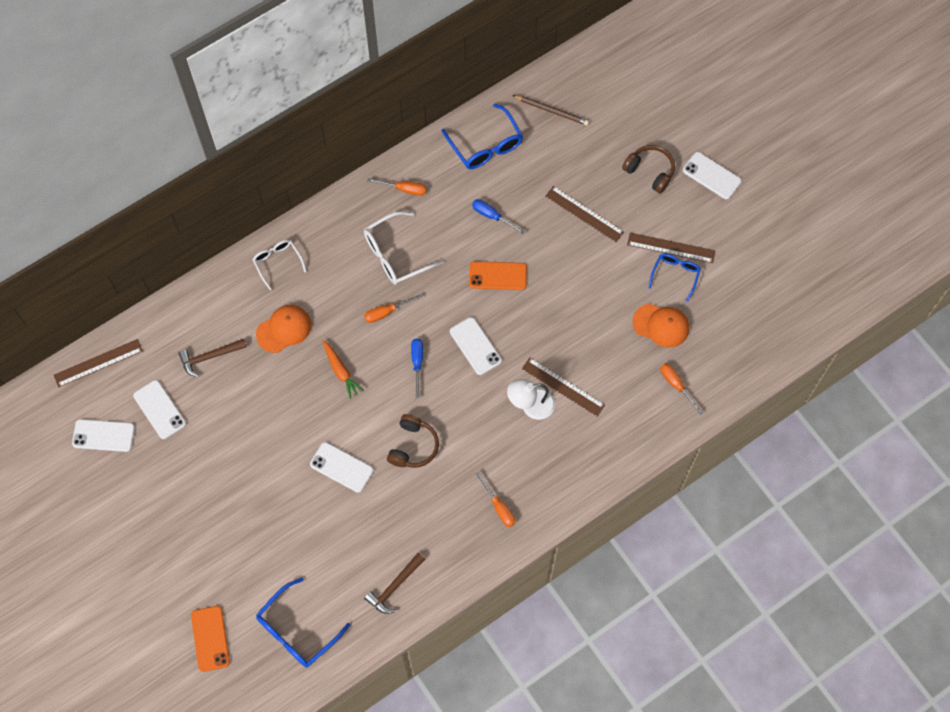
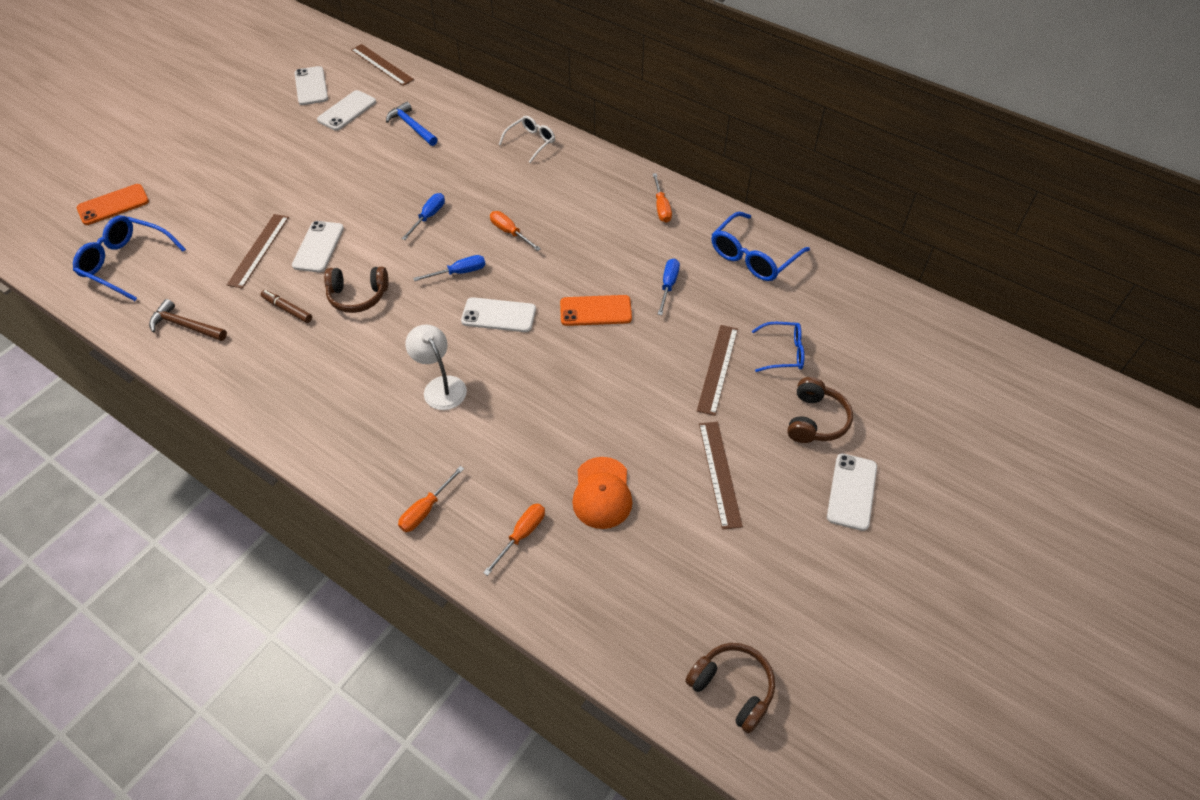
camera: 70 degrees right, 15 degrees down
brown hammer [178,339,247,377] -> blue hammer [386,102,438,146]
orange cap [256,305,311,353] -> none
orange carrot [322,340,364,399] -> blue screwdriver [402,193,445,240]
white glasses [364,211,444,285] -> none
white phone [450,317,502,375] -> white phone turned 60 degrees clockwise [461,297,536,332]
orange phone [469,261,527,290] -> orange phone turned 75 degrees counterclockwise [560,295,632,326]
orange screwdriver [476,472,515,527] -> orange screwdriver moved to [398,466,464,532]
brown pencil [513,95,589,126] -> none
brown ruler [522,358,605,417] -> brown ruler moved to [227,214,289,288]
blue glasses [649,254,701,302] -> blue glasses moved to [752,322,804,372]
none -> brown marker [260,290,312,323]
none -> brown headphones [685,643,775,733]

